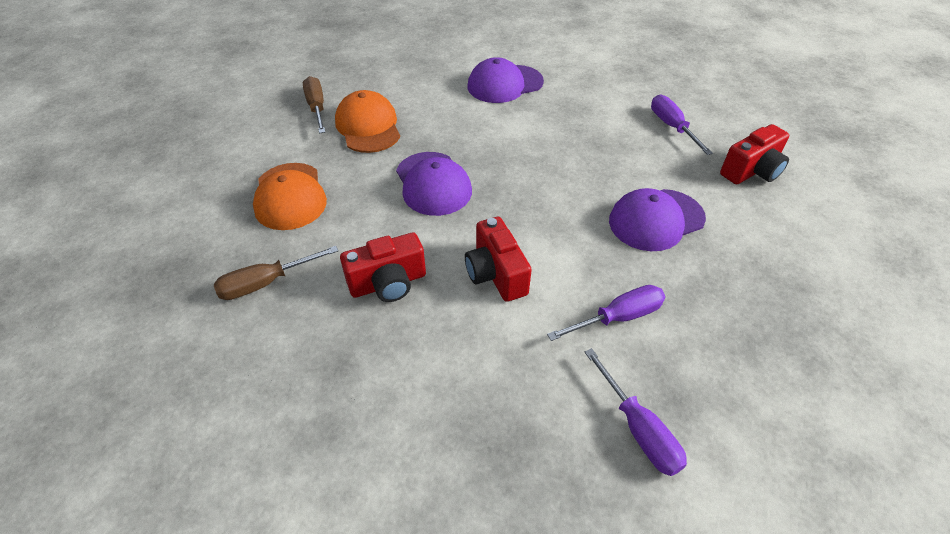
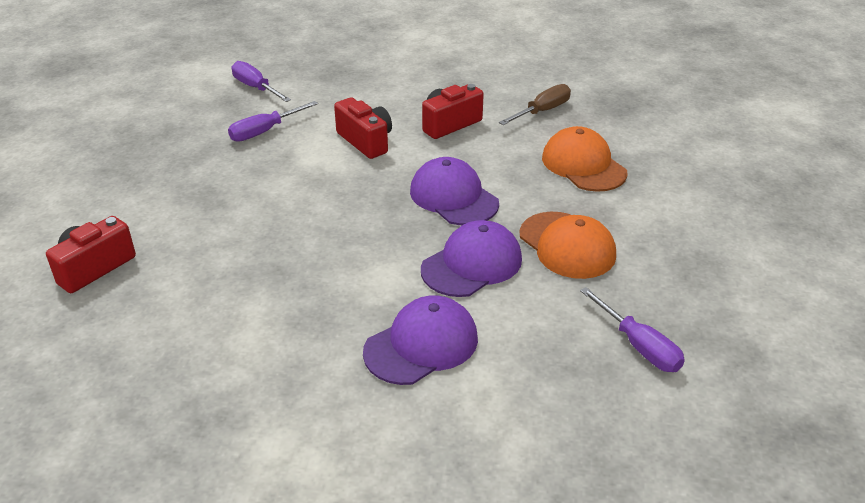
camera: 165 degrees right, 10 degrees down
brown screwdriver [303,76,325,133] -> none
purple cap [609,188,706,251] -> purple cap moved to [421,220,522,297]
purple screwdriver [651,95,713,155] -> purple screwdriver moved to [580,287,685,372]

